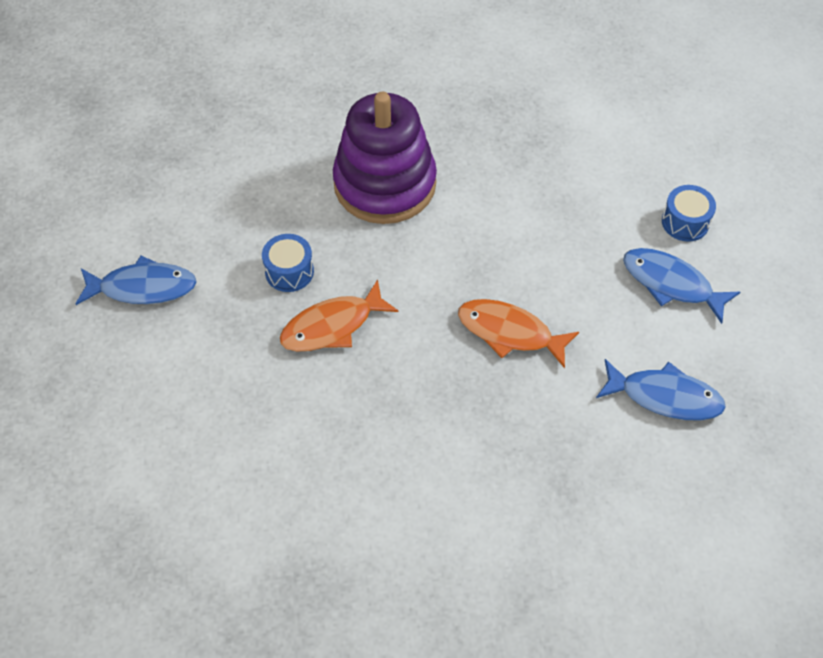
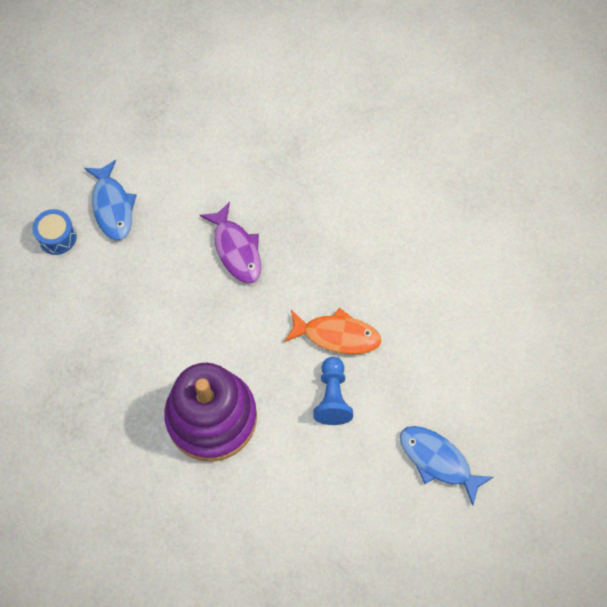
camera: 140 degrees left, 10 degrees up
blue drum [262,234,314,292] -> blue pawn [314,357,353,425]
orange fish [458,299,579,368] -> purple fish [200,202,261,283]
blue fish [596,359,726,420] -> none

